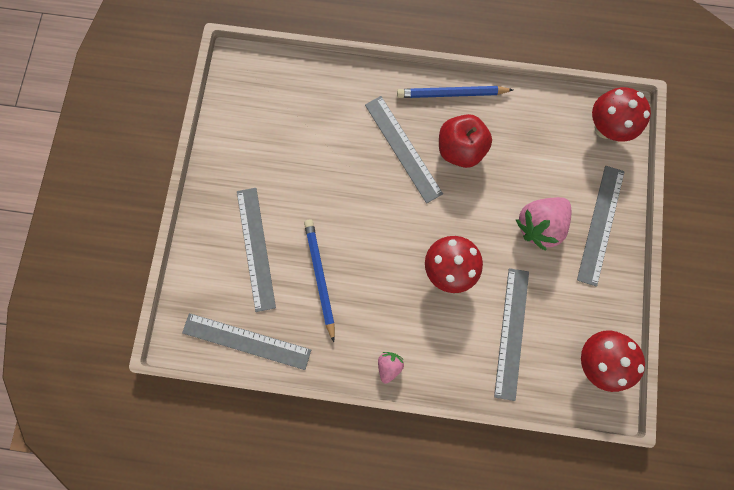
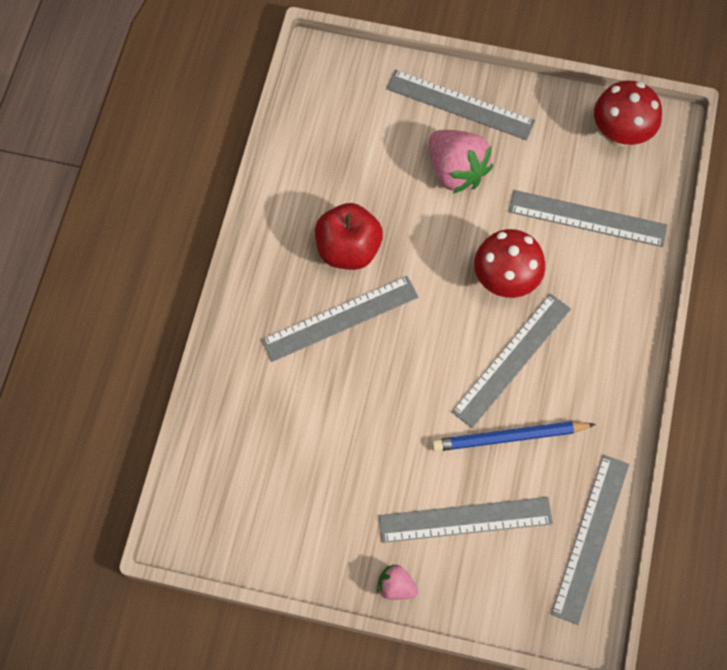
camera: 85 degrees left, 10 degrees down
pink strawberry [378,352,404,384] -> pink strawberry moved to [377,564,418,600]
blue pencil [397,86,513,98] -> none
red mushroom [592,87,651,142] -> none
none -> grey ruler [451,294,571,428]

